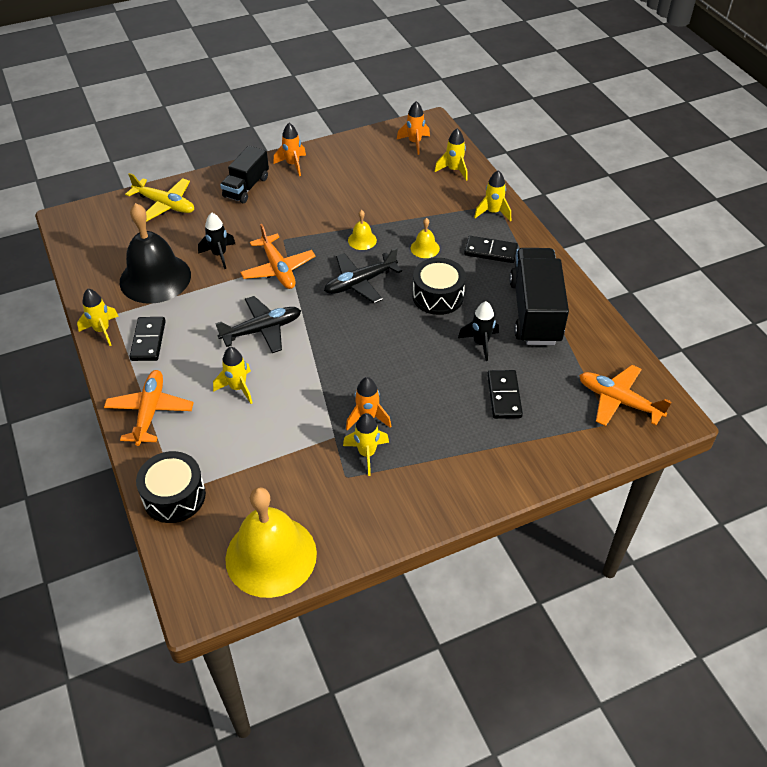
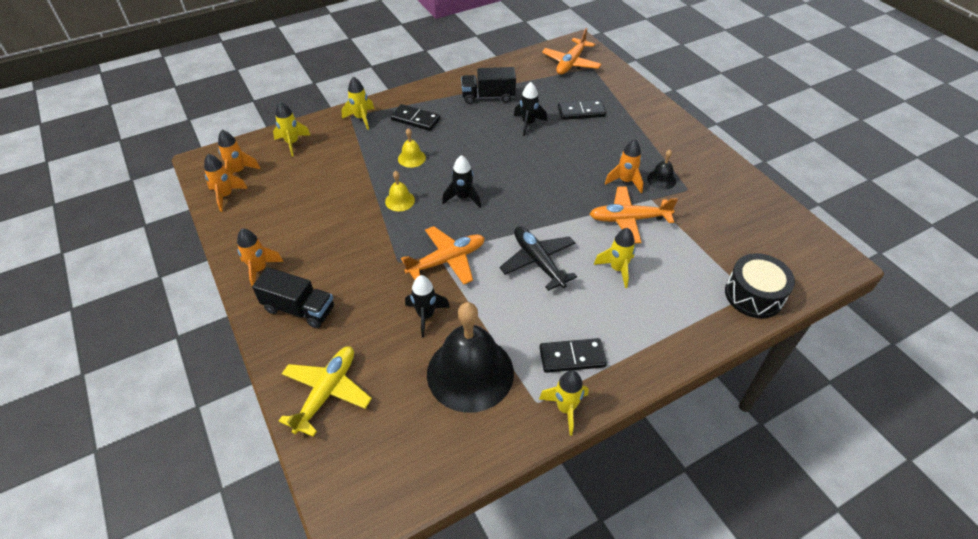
camera: 95 degrees left, 0 degrees up
orange plane [104,370,194,446] -> orange plane moved to [590,186,678,243]
yellow bell [225,487,317,598] -> none
black plane [324,248,402,303] -> black rocket [442,155,481,208]
yellow rocket [343,413,389,476] -> black bell [647,150,676,190]
black drum [412,258,466,315] -> none
black domino [464,236,518,263] -> black domino turned 75 degrees counterclockwise [391,104,440,131]
black truck [509,248,569,345] -> black truck [461,67,516,104], size x0.62
none -> orange rocket [204,154,248,212]

